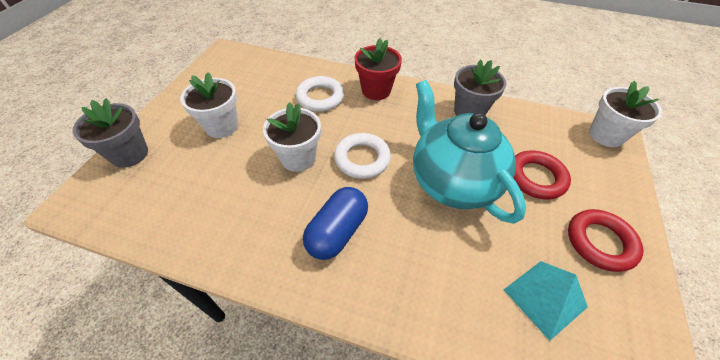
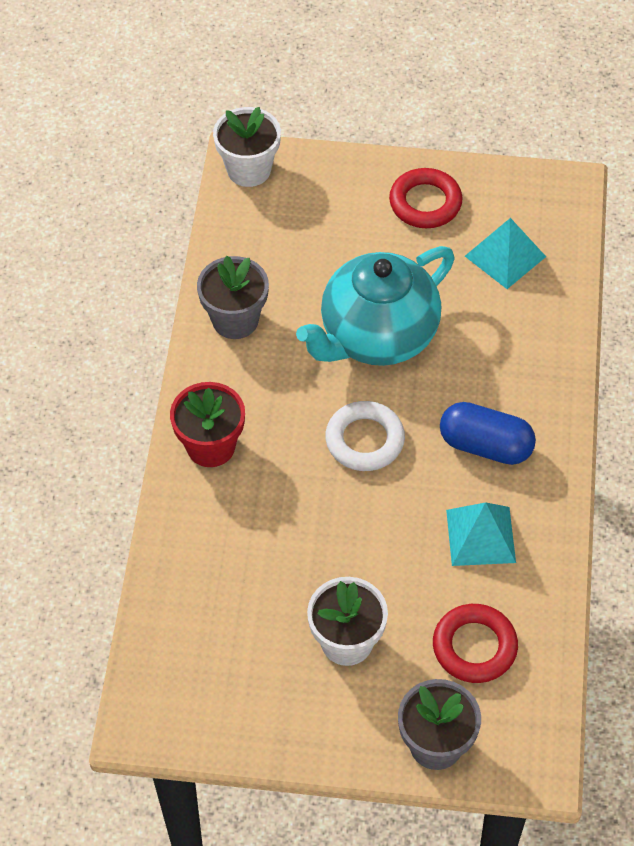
camera: 100 degrees left, 5 degrees up
white flower pot [263,102,321,172] -> none
white ring [296,76,344,112] -> none
red ring [513,150,571,200] -> red ring moved to [433,604,518,683]
none -> turquoise pyramid [446,502,516,566]

